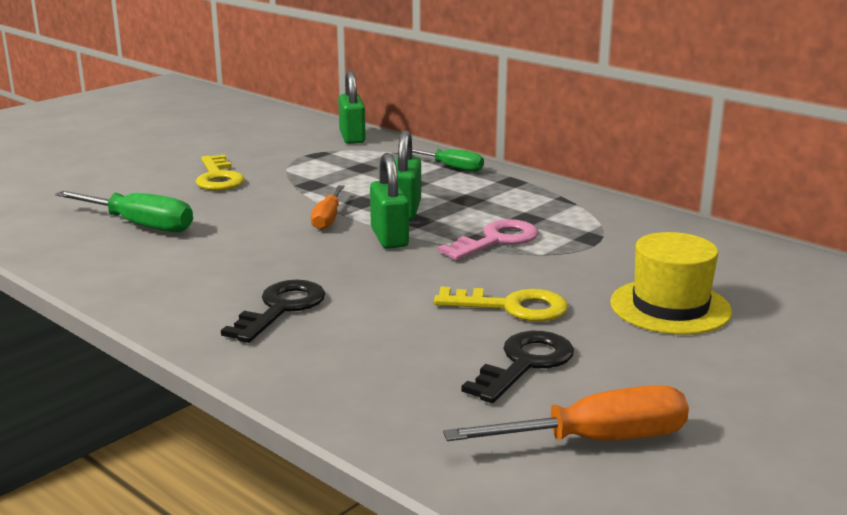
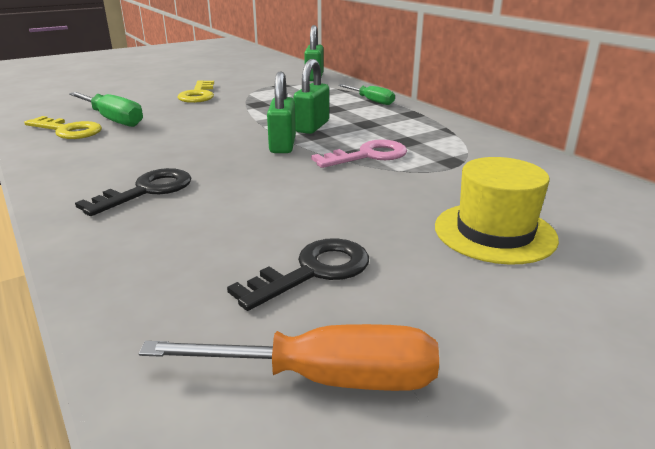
camera: 15 degrees right, 5 degrees up
orange screwdriver [311,185,344,230] -> none
yellow key [434,287,568,322] -> yellow key moved to [24,116,102,139]

